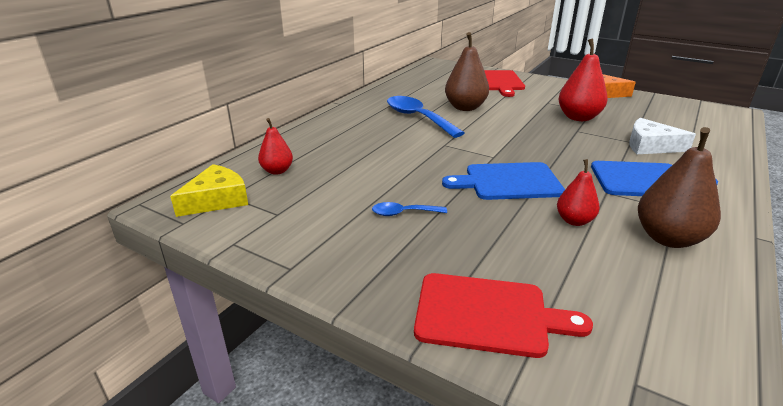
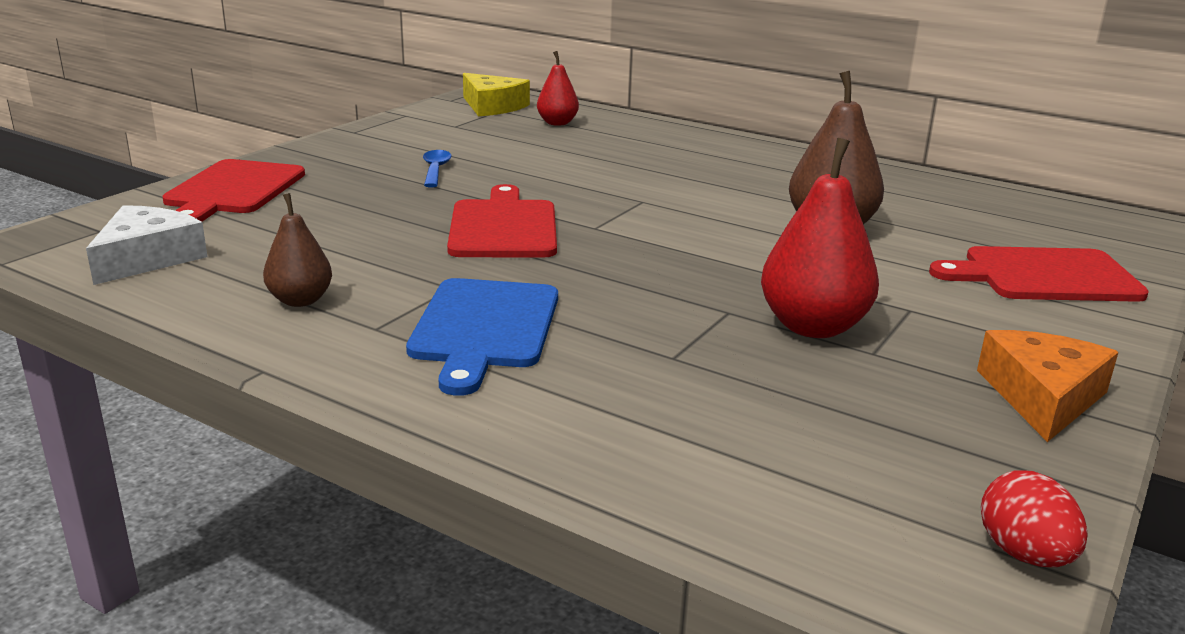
camera: 90 degrees right, 5 degrees down
blue spoon [387,96,464,138] -> none
blue cutting board [442,162,565,200] -> red cutting board [447,184,557,258]
red pear [557,159,600,226] -> none
white cheese [629,118,696,154] -> white cheese moved to [86,205,208,285]
brown pear [638,127,721,248] -> brown pear [263,193,332,307], size x0.59
none -> red egg [980,471,1088,567]

